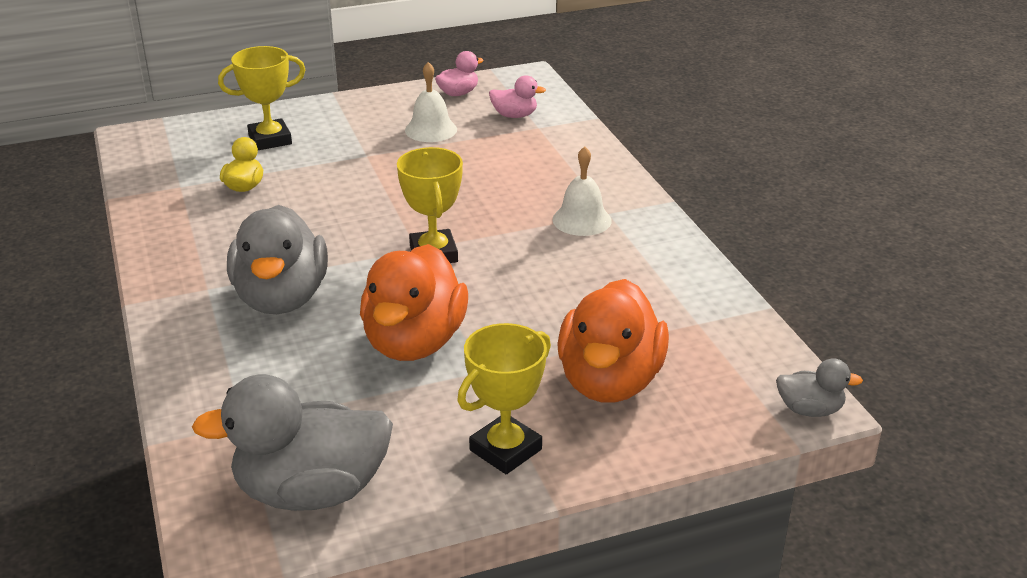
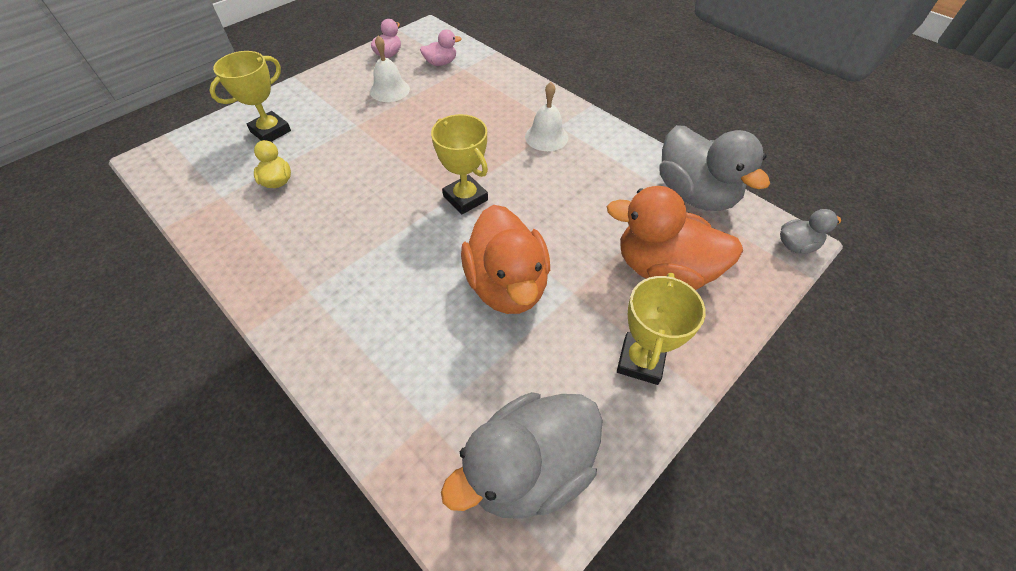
camera: 25 degrees left, 20 degrees up
grey duck [227,205,328,314] -> grey duck moved to [659,125,770,211]
orange duck [557,279,669,403] -> orange duck turned 120 degrees clockwise [607,186,743,290]

